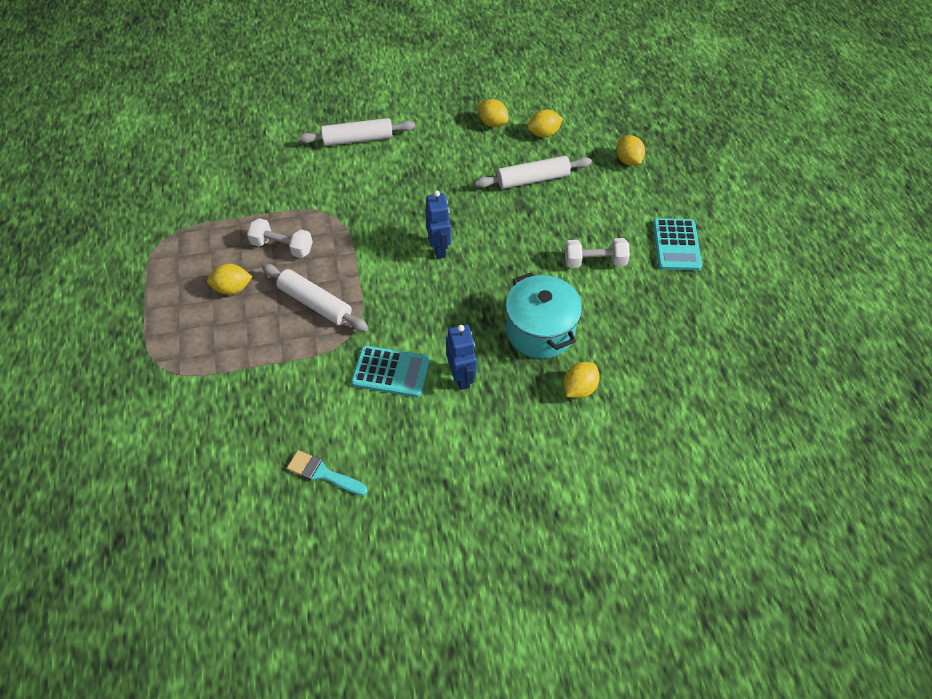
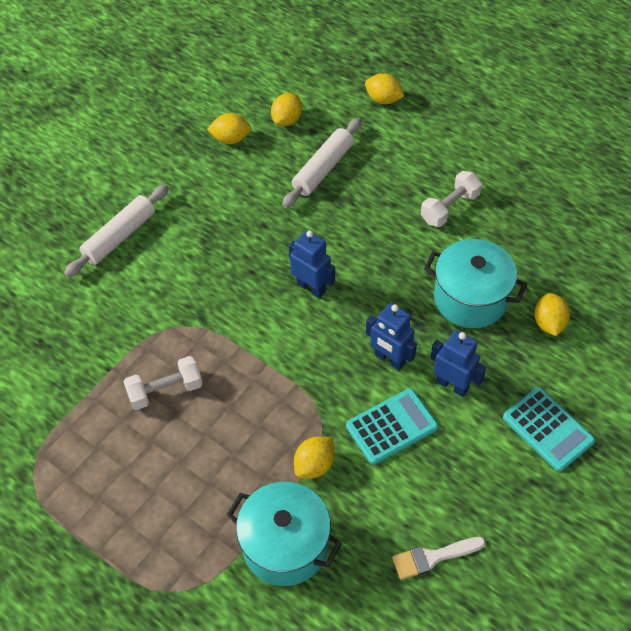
camera: 40 degrees left, 0 degrees up
yellow lemon [207,264,252,295] -> yellow lemon moved to [294,437,335,478]
white rolling pin [262,264,368,332] -> none
turquoise brush [287,450,368,495] -> white brush [392,537,486,580]
turquoise calculator [653,218,702,271] -> turquoise calculator moved to [503,387,595,472]
none -> turquoise pot [227,482,342,586]
none -> blue robot [366,303,417,371]

